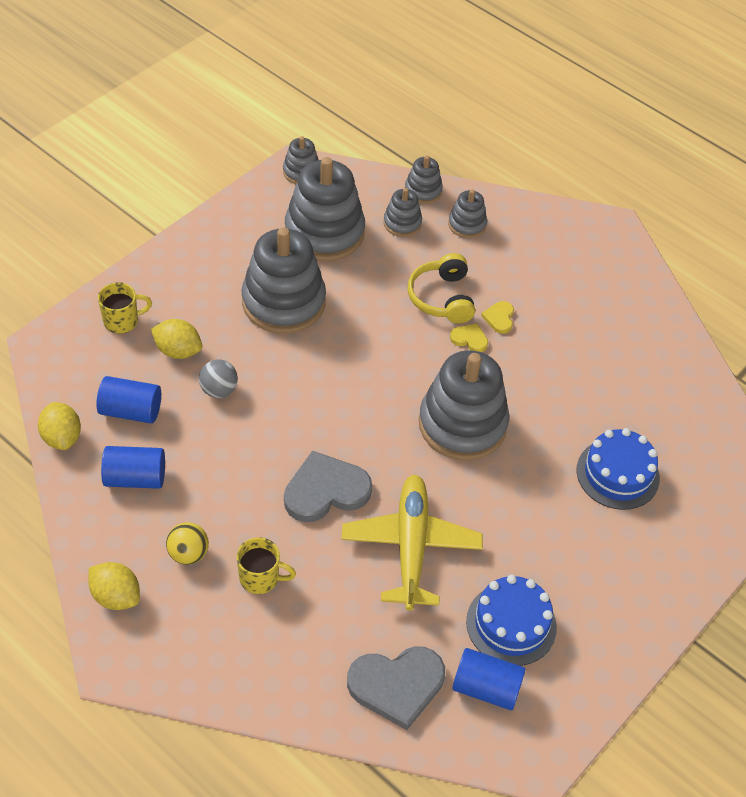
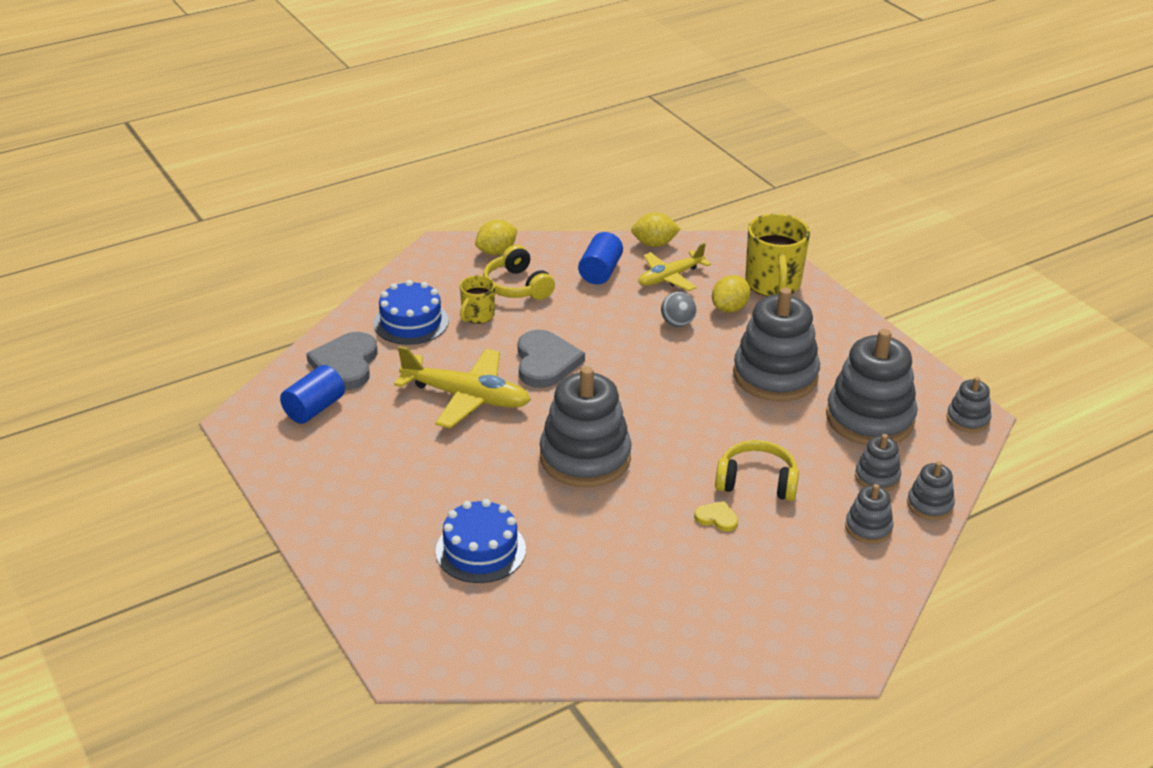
camera: 110 degrees right, 15 degrees down
blue cylinder [96,376,161,423] -> yellow plane [638,243,711,291]
yellow mug [98,282,152,334] -> yellow mug [745,214,810,297], size x1.78
yellow ball [166,522,209,565] -> yellow headphones [483,245,555,300]
yellow heart [450,323,488,352] -> none
blue cake [466,575,557,666] -> blue cake moved to [374,280,449,345]

